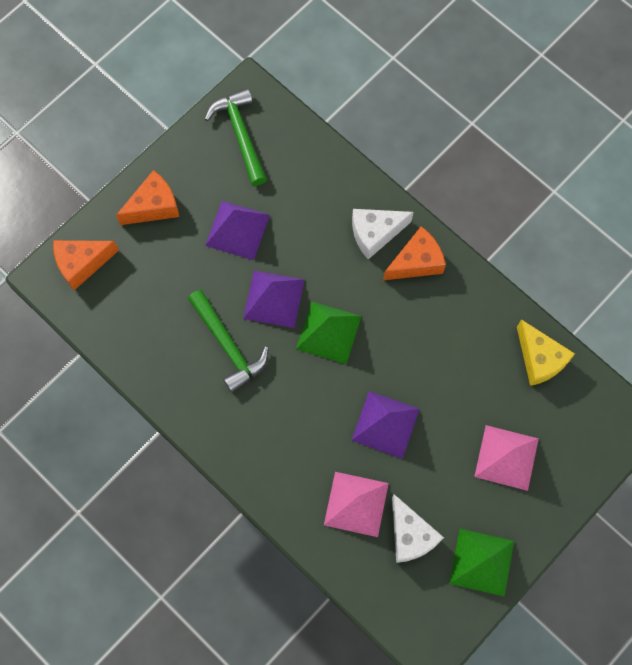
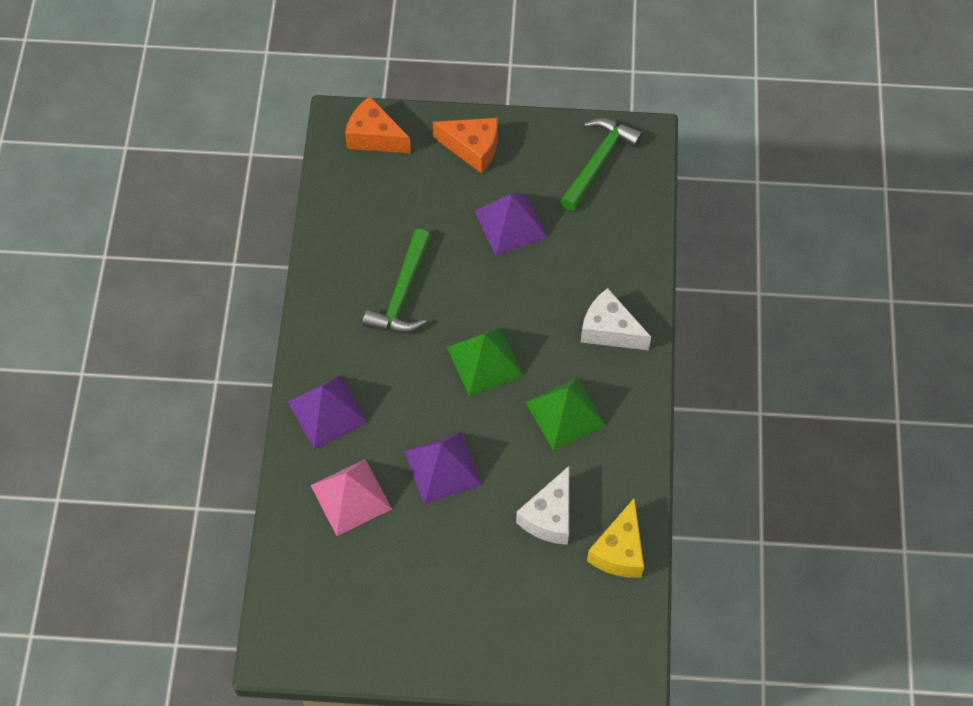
camera: 50 degrees right, 10 degrees down
purple pyramid [243,271,304,328] -> purple pyramid moved to [288,375,368,449]
orange cheese [383,226,446,280] -> none
white cheese [392,494,444,563] -> white cheese moved to [516,466,569,545]
green pyramid [449,529,514,597] -> green pyramid moved to [525,378,606,451]
pink pyramid [474,425,539,491] -> none

